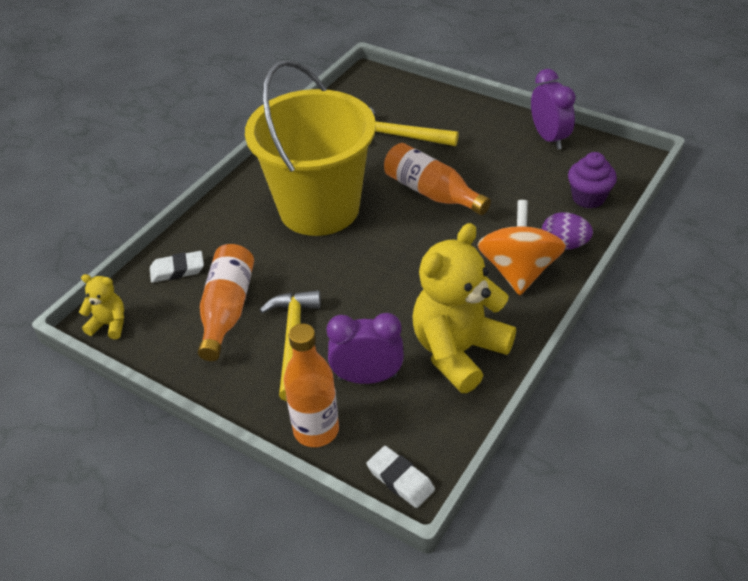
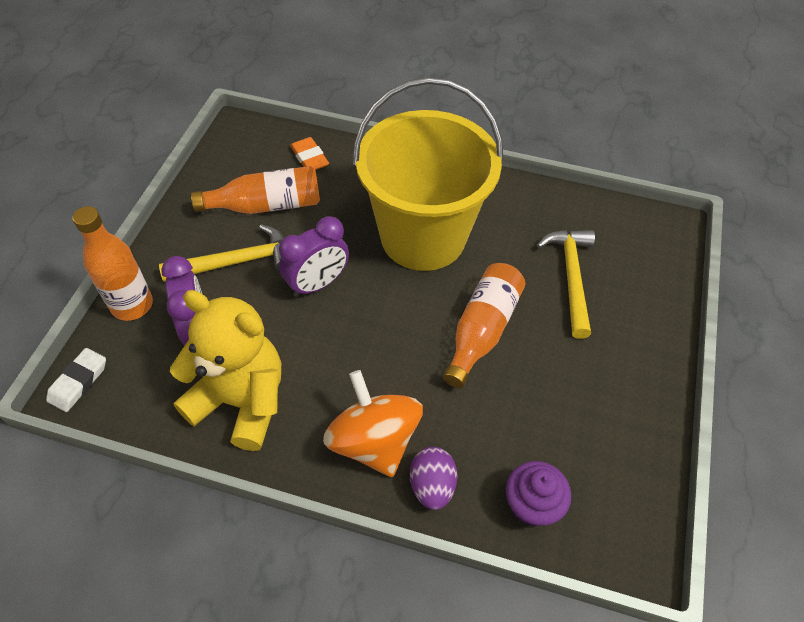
camera: 70 degrees right, 10 degrees up
yellow teddy bear [79,274,124,339] -> none
white eraser [150,251,204,283] -> orange eraser [290,137,329,170]
orange spinning top [477,200,566,295] -> orange spinning top turned 105 degrees counterclockwise [323,370,423,477]
purple clock [531,69,576,150] -> purple clock moved to [279,216,349,297]

